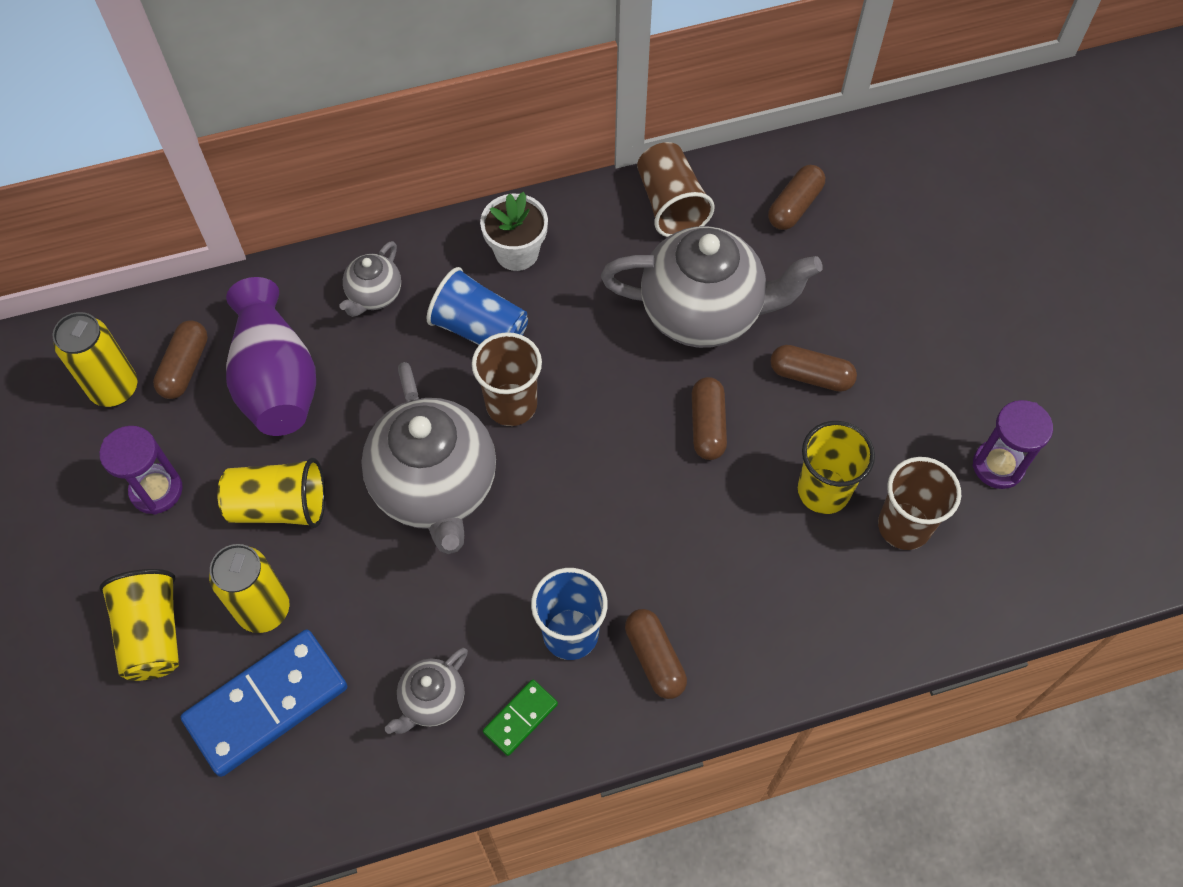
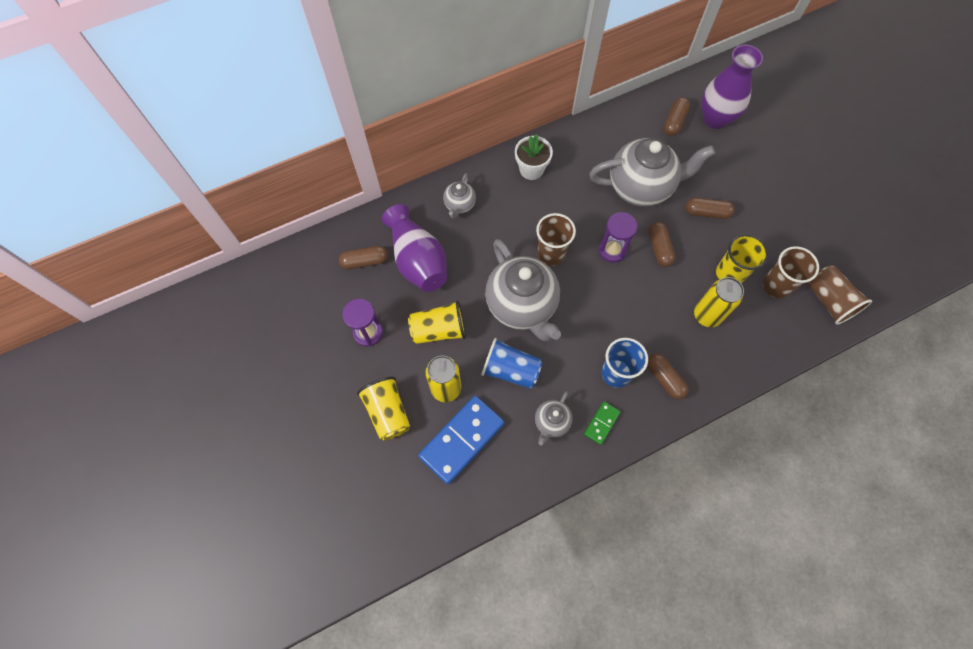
camera: 10 degrees left, 5 degrees up
yellow can [53,312,137,407] -> yellow can moved to [694,277,744,327]
brown capsule [153,320,208,399] -> brown capsule turned 75 degrees clockwise [339,246,388,269]
blue cup [426,267,528,345] -> blue cup moved to [481,338,542,389]
brown cup [637,142,715,237] -> brown cup moved to [808,266,872,325]
purple hourglass [973,400,1053,489] -> purple hourglass moved to [599,212,637,263]
none -> purple vase [701,45,763,129]

